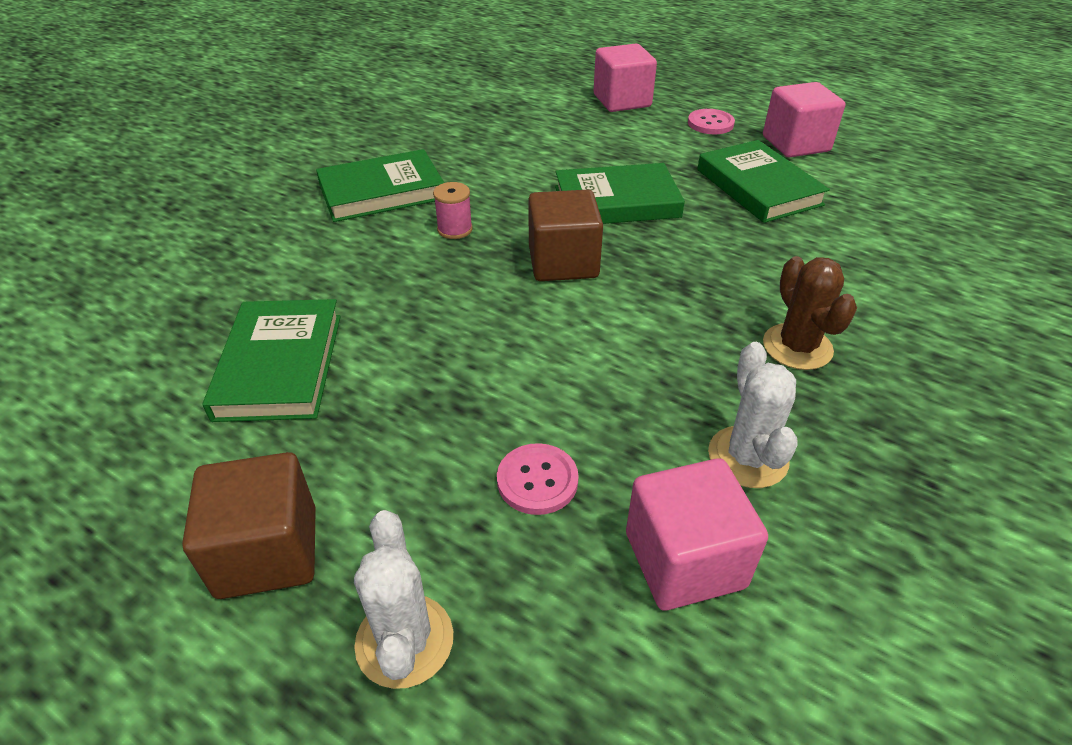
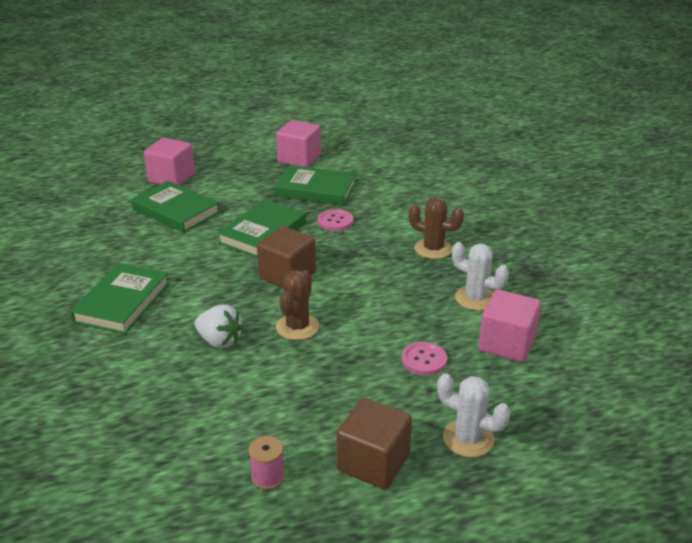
camera: 50 degrees left, 10 degrees down
green book [202,299,341,422] -> green book moved to [131,181,220,233]
pink spool [433,182,473,239] -> pink spool moved to [249,436,285,490]
pink button [688,109,735,134] -> pink button moved to [318,209,354,231]
none -> white strawberry [195,304,243,349]
none -> brown cactus [276,270,319,340]

